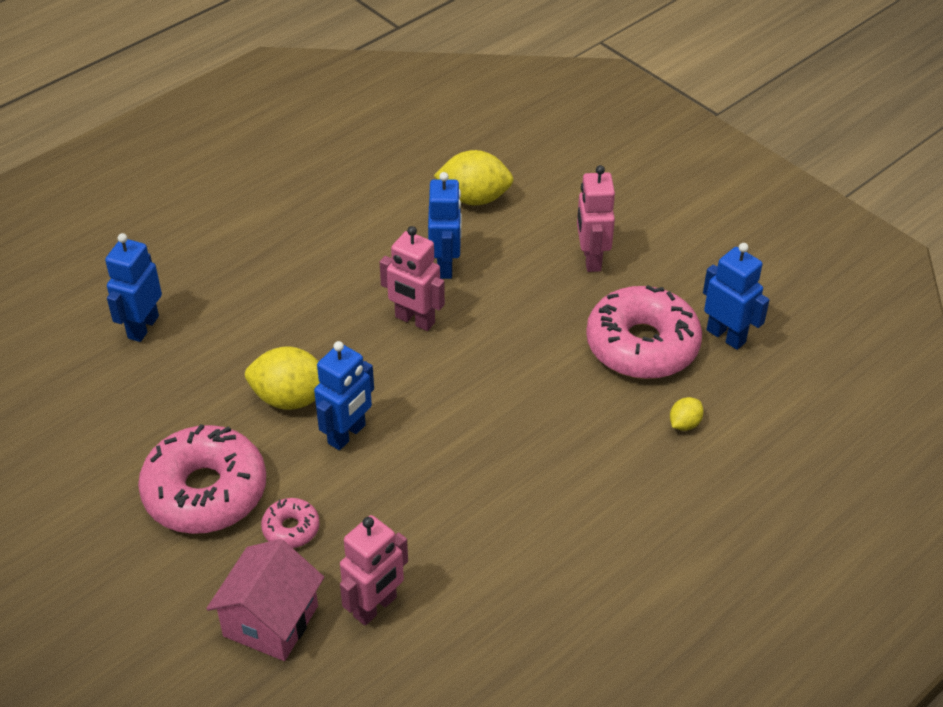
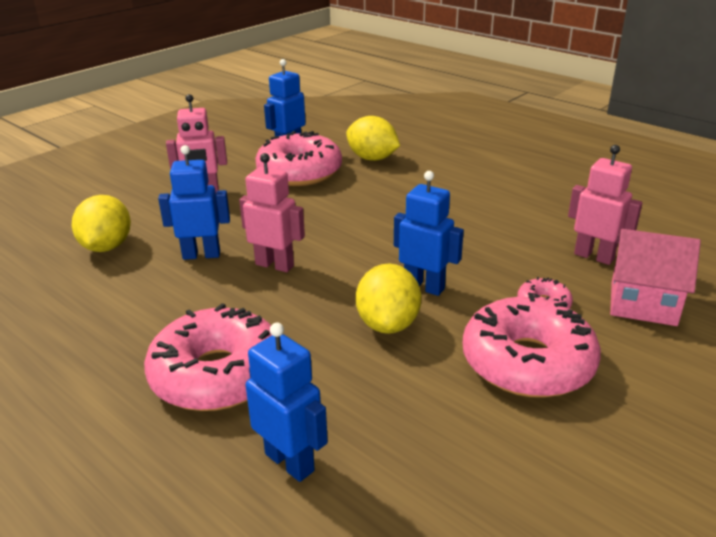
camera: 95 degrees left, 15 degrees down
blue robot [105,233,162,342] -> blue robot turned 150 degrees counterclockwise [246,322,328,482]
pink robot [380,226,445,331] -> pink robot turned 90 degrees counterclockwise [239,153,305,272]
yellow lemon [670,397,704,431] -> yellow lemon [346,116,400,161], size x2.01
none -> pink donut [144,303,272,411]

